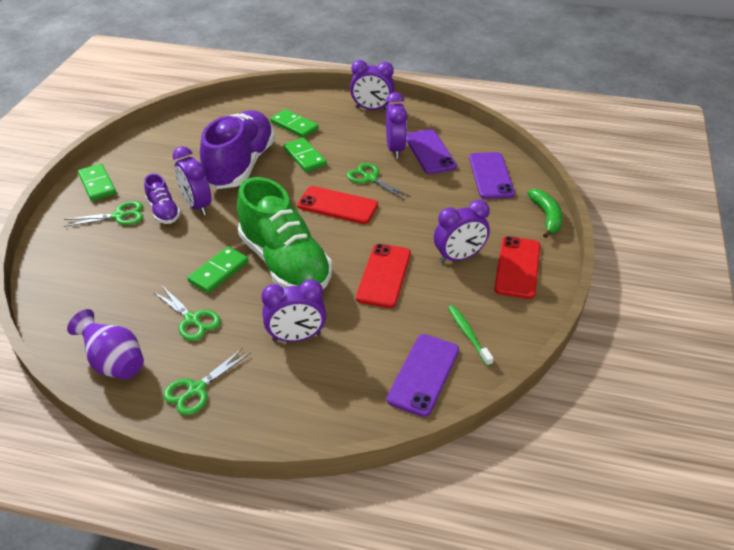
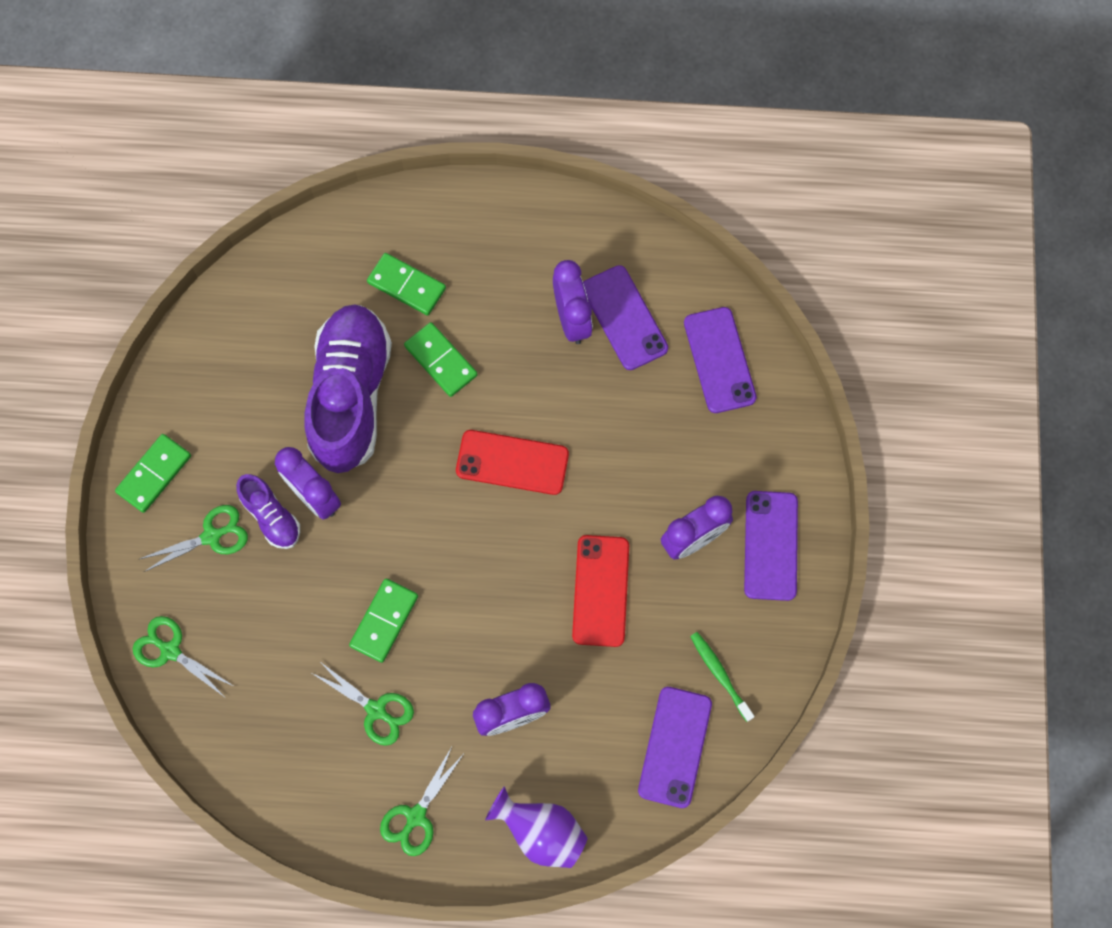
camera: 10 degrees left, 30 degrees up
purple vase [67,309,144,380] -> purple vase moved to [485,786,588,868]
green domino [78,164,116,201] -> green domino turned 75 degrees clockwise [115,434,191,513]
green shoe [237,177,332,289] -> none
green scissors [347,163,411,200] -> green scissors moved to [133,616,235,698]
purple clock [350,60,395,110] -> none
red phone [494,236,540,299] -> purple phone [744,491,798,601]
green banana [527,189,563,238] -> none

